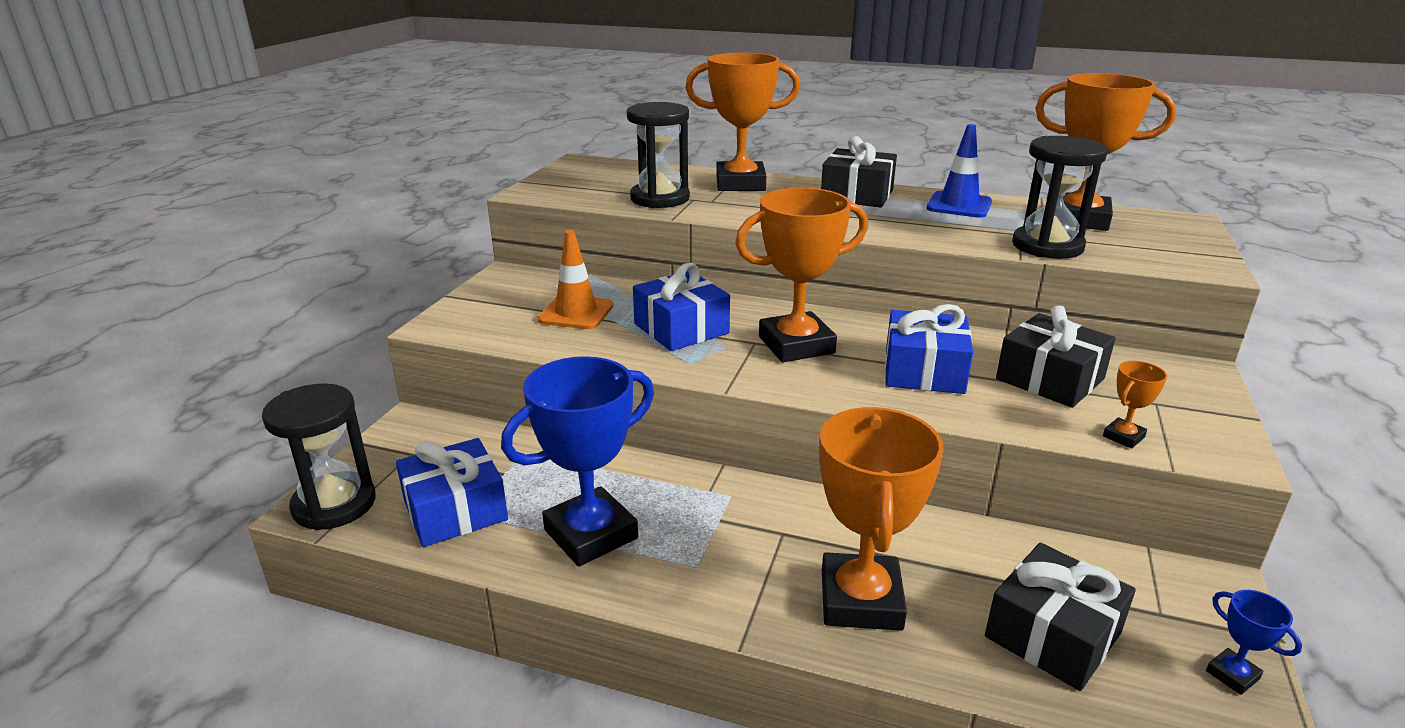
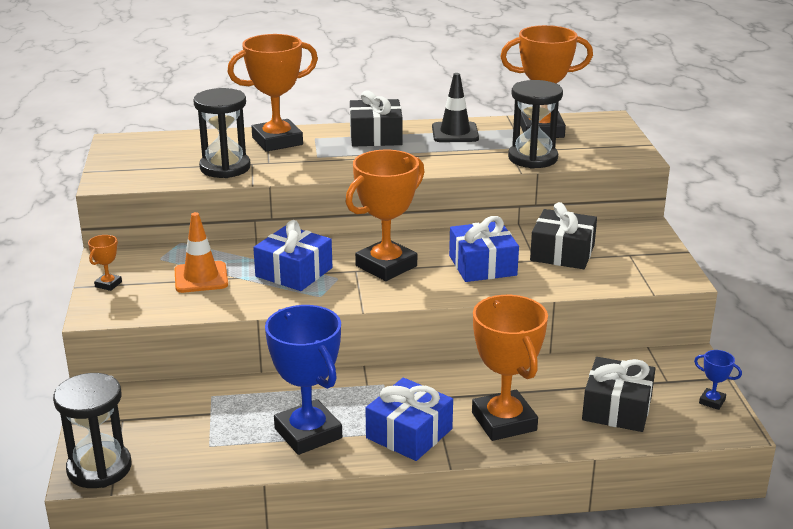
camera: 25 degrees left, 0 degrees up
blue gift [396,438,508,547] -> blue gift moved to [365,378,453,461]
blue trophy [501,356,654,567] -> blue trophy turned 60 degrees counterclockwise [265,305,342,455]
blue traffic cone [926,124,992,218] -> black traffic cone [432,73,479,142]
orange trophy [1103,361,1167,449] -> orange trophy moved to [88,235,122,291]

